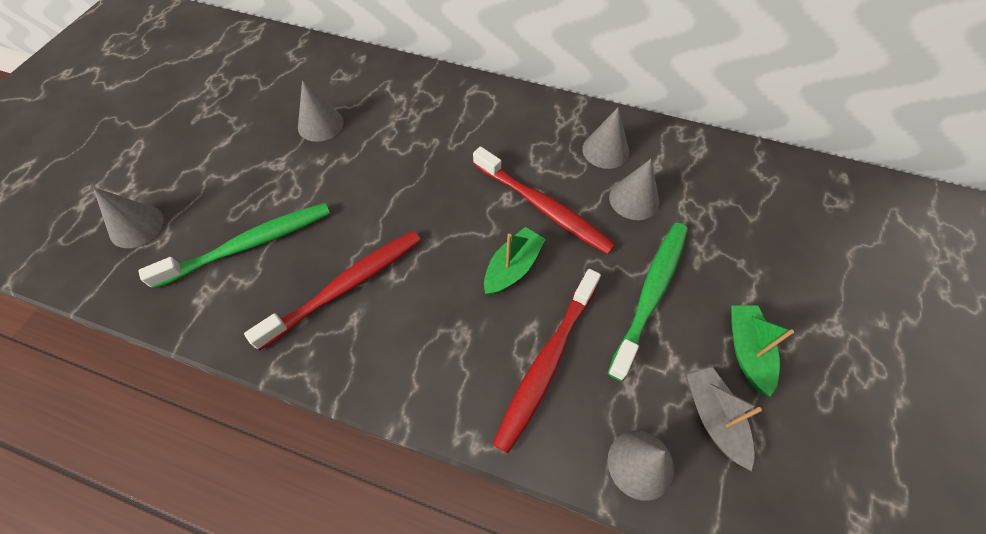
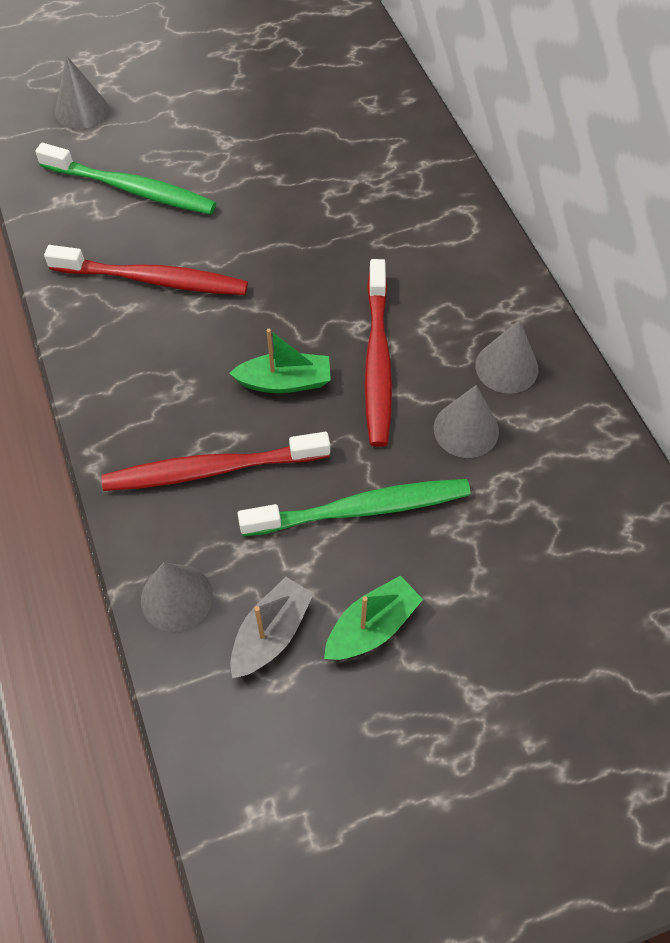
camera: 50 degrees right, 0 degrees up
grey cone [298,80,344,142] -> none

